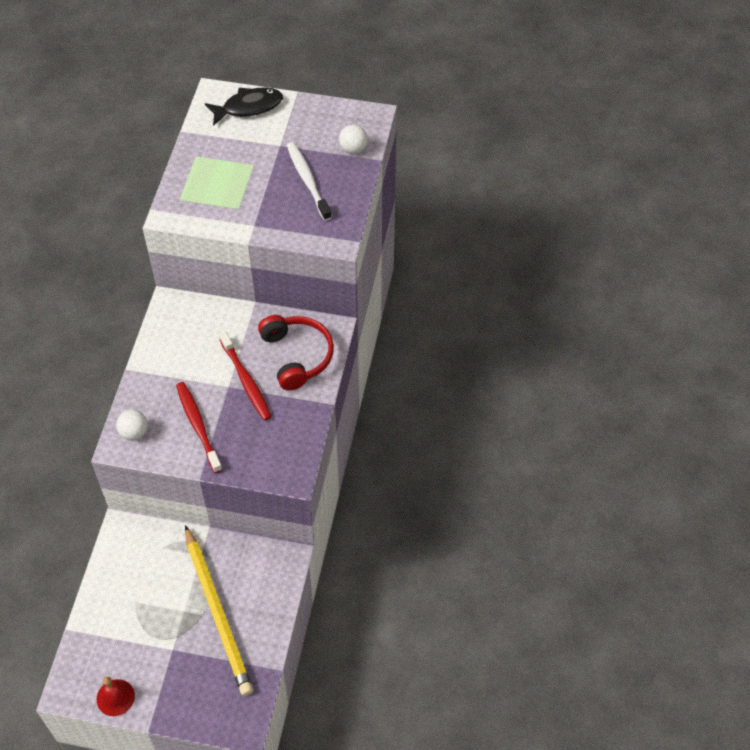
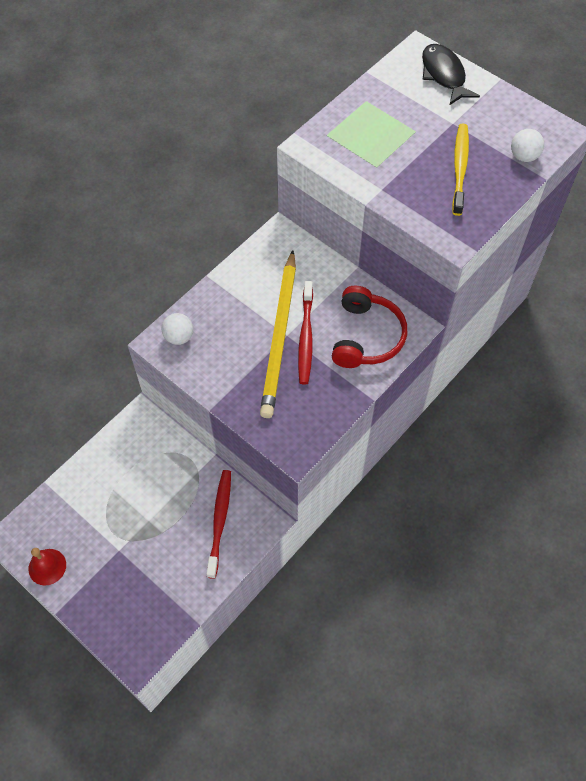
camera: 30 degrees right, 5 degrees up
red toothbrush [176,382,223,473] -> red toothbrush moved to [206,470,231,579]
yellow pencil [185,525,253,696] -> yellow pencil moved to [260,250,296,418]
black fish [205,87,283,126] -> black fish turned 120 degrees counterclockwise [422,44,480,106]
white toothbrush [287,142,332,221] -> yellow toothbrush [452,124,469,216]

